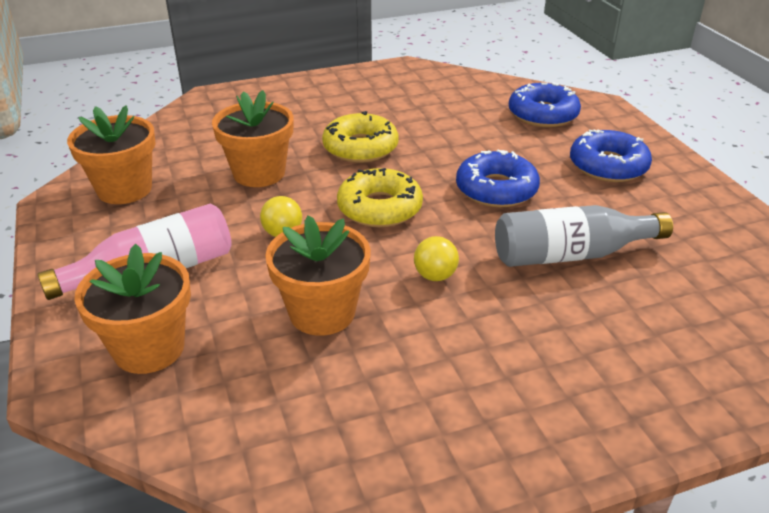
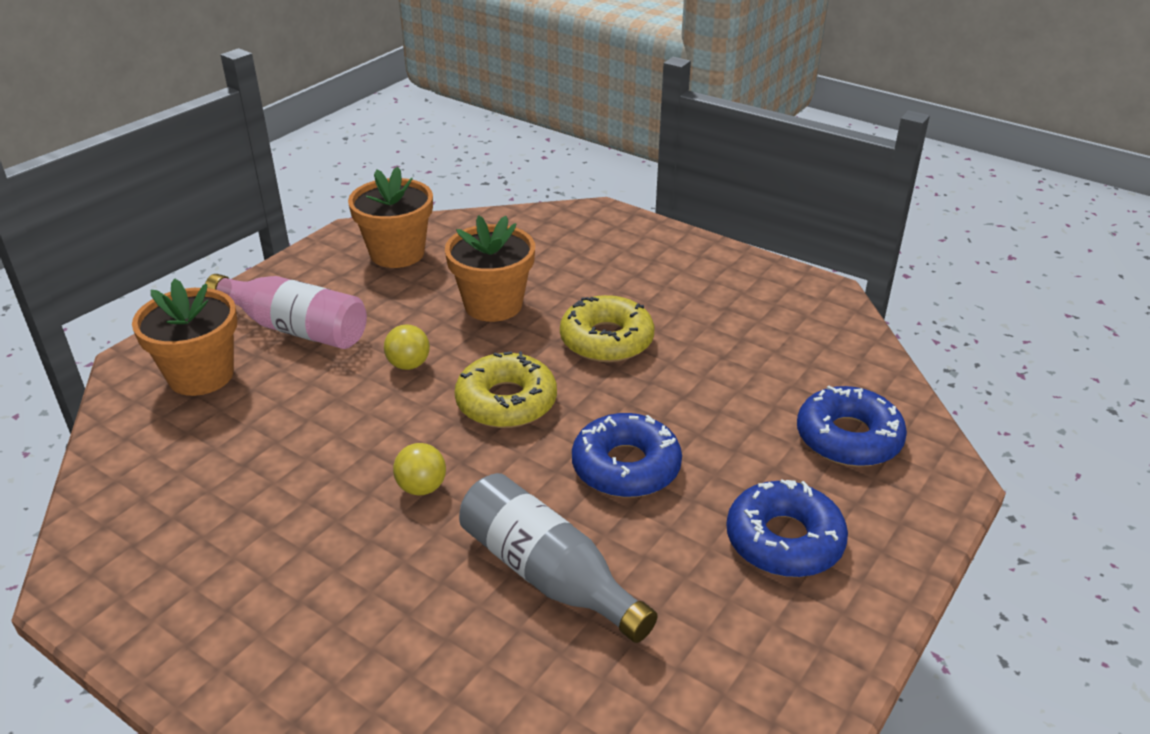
camera: 55 degrees right, 0 degrees up
orange flower pot [265,215,371,336] -> none

